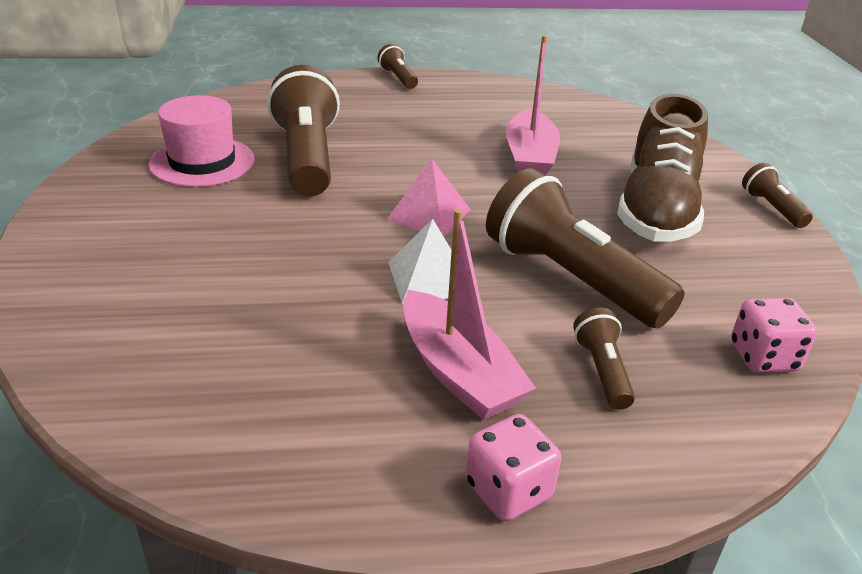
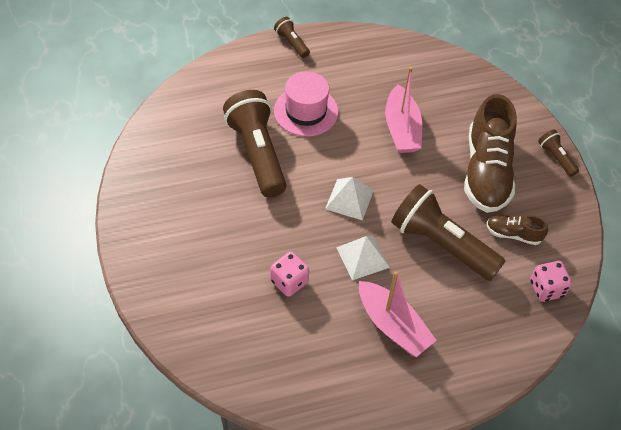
camera: 10 degrees left, 20 degrees up
pink hat [149,95,255,187] -> pink hat moved to [274,71,338,137]
pink pyramid [386,159,471,236] -> white pyramid [325,177,374,221]
pink dice [466,414,561,521] -> pink dice moved to [270,252,309,297]
brown flashlight [573,307,635,410] -> none
none -> brown shoe [487,215,548,245]

